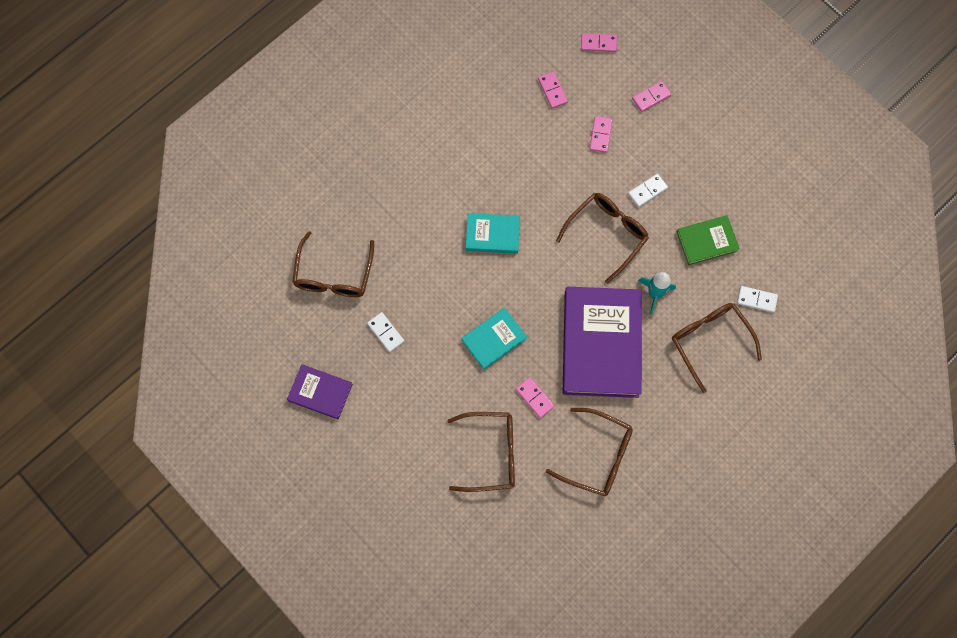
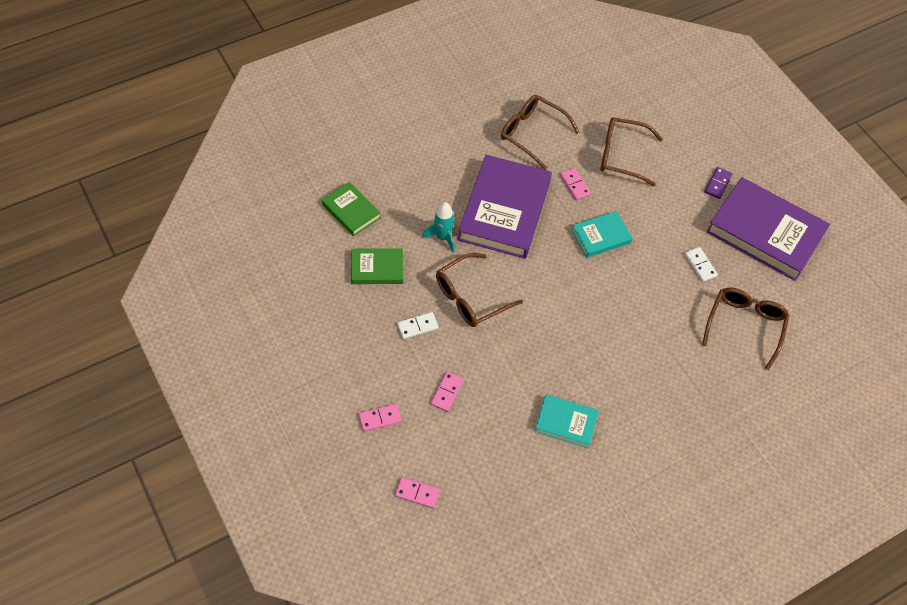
camera: 170 degrees left, 15 degrees down
purple book [287,364,353,419] -> purple book [706,177,830,281], size x1.99
turquoise book [466,213,520,254] -> turquoise book moved to [535,394,599,448]
pink domino [538,71,568,109] -> none
brown glasses [672,303,762,393] -> none
white domino [737,286,778,313] -> green book [322,182,381,236]
none -> purple domino [704,167,733,199]

